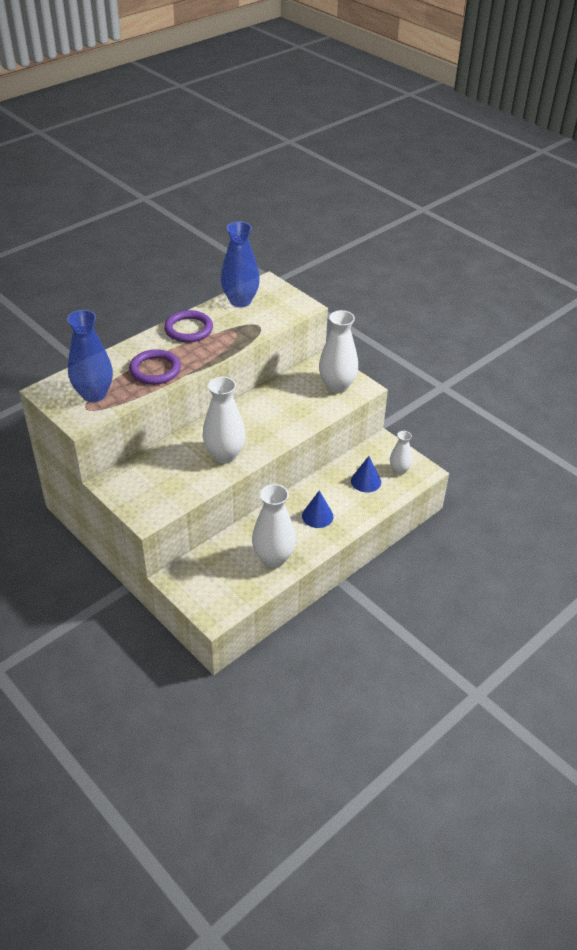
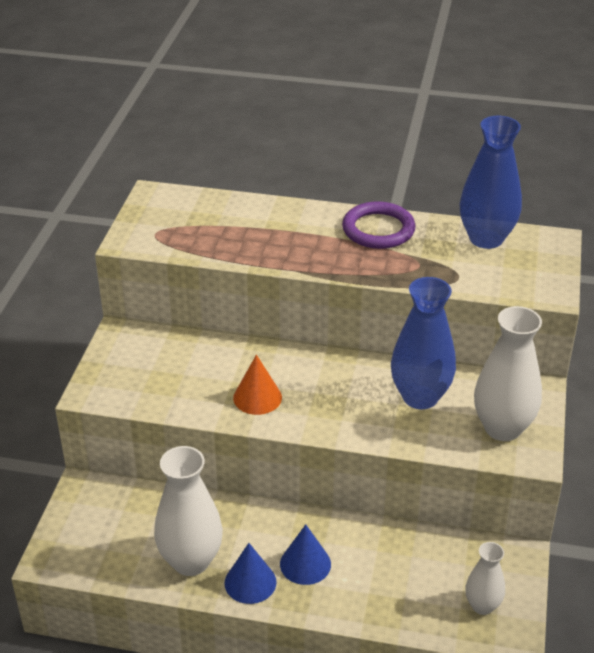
camera: 55 degrees right, 5 degrees down
blue vase [67,310,113,402] -> blue vase moved to [391,277,456,409]
purple ring [129,349,181,385] -> none
white vase [203,377,245,464] -> orange cone [233,355,282,415]
blue cone [351,456,381,492] -> blue cone moved to [224,543,276,604]

